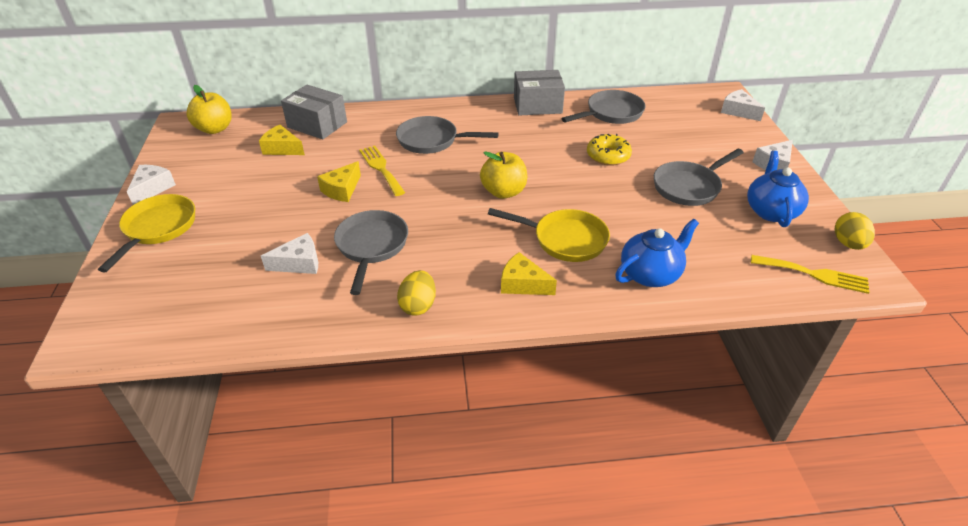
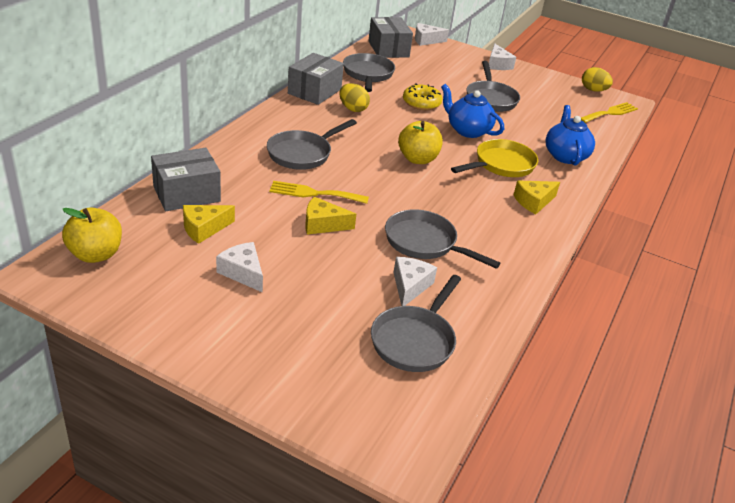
camera: 60 degrees left, 5 degrees down
yellow pan [98,194,195,273] -> none
white cheese [127,165,176,205] -> white cheese moved to [216,242,263,293]
yellow cheese [317,161,361,202] -> yellow cheese turned 120 degrees clockwise [306,197,356,235]
yellow egg [397,270,436,316] -> yellow egg moved to [340,83,370,112]
blue teapot [747,151,809,227] -> blue teapot moved to [441,84,504,138]
none -> grey box [368,17,413,58]
none -> grey pan [371,275,461,372]

